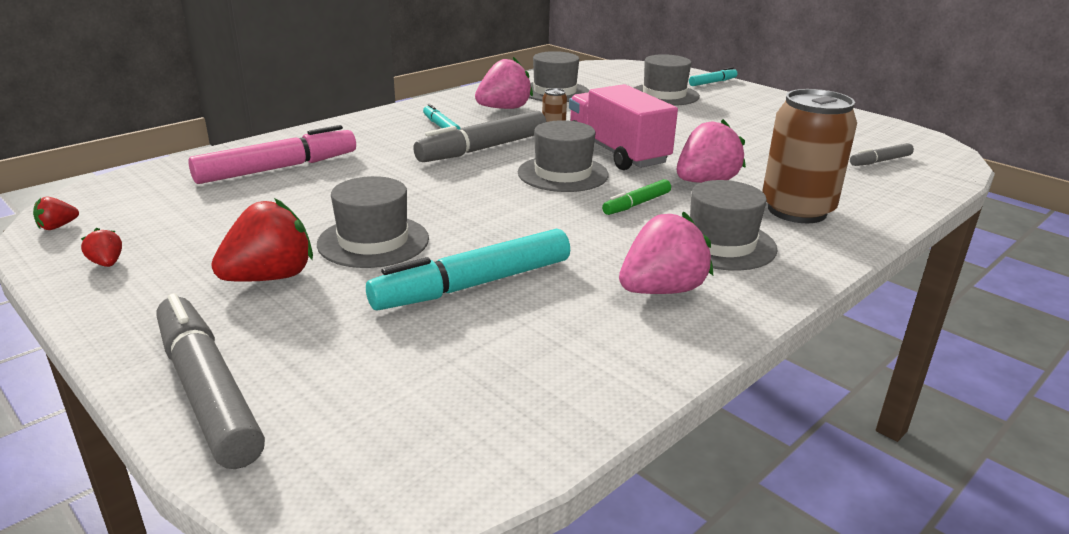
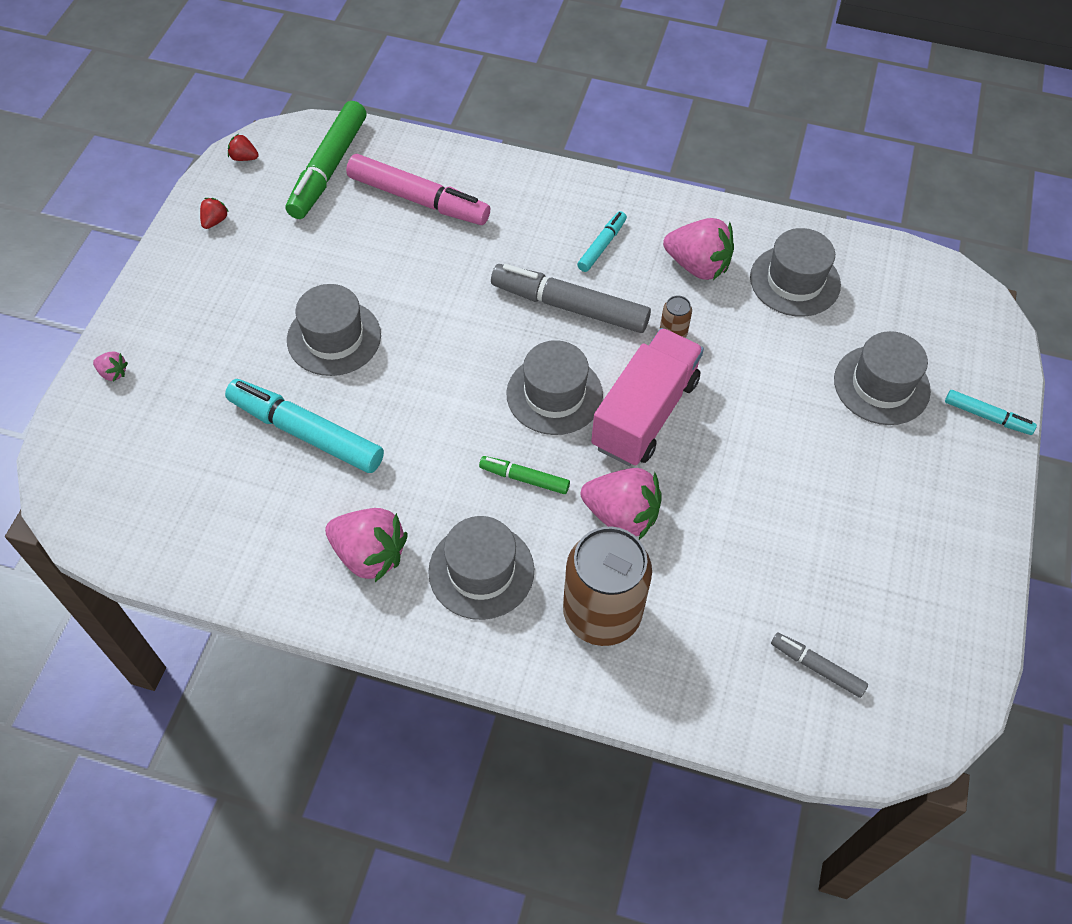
camera: 60 degrees right, 30 degrees up
grey marker [157,293,265,469] -> pink strawberry [93,352,128,381]
red strawberry [211,198,313,282] -> none
none -> green marker [286,101,367,219]

